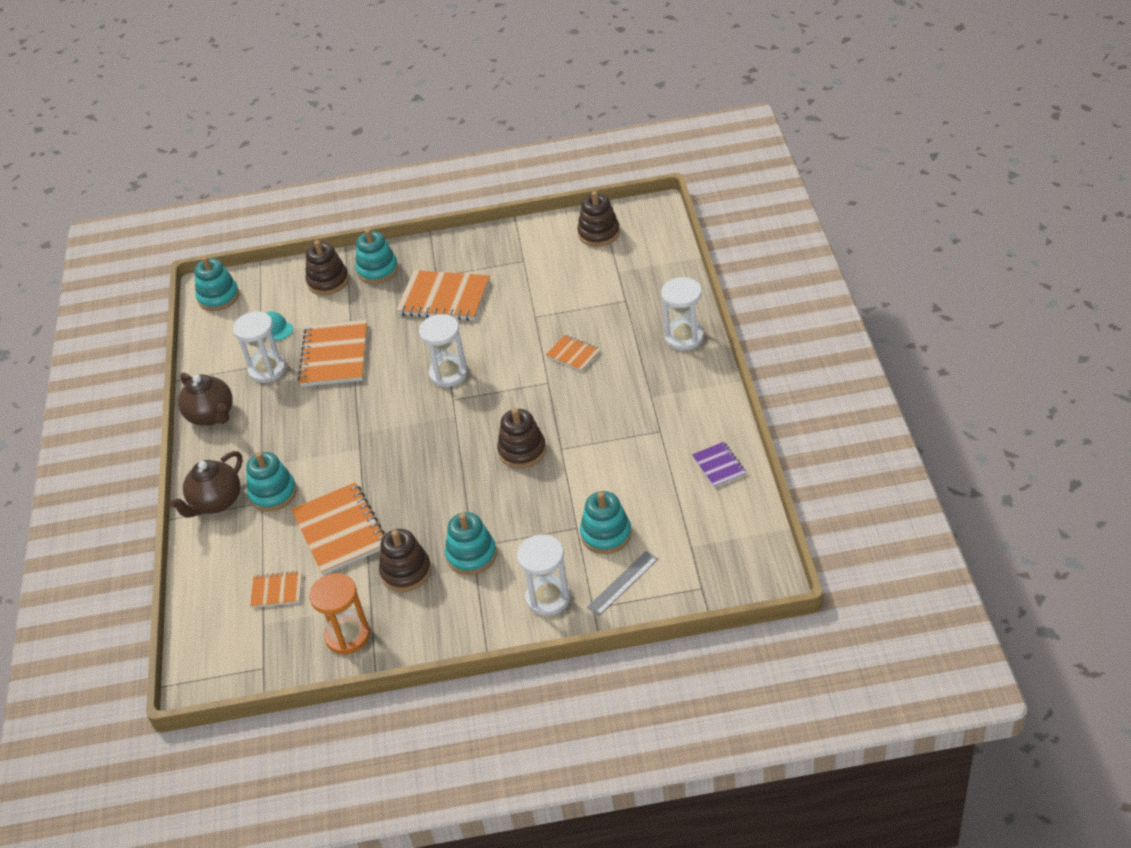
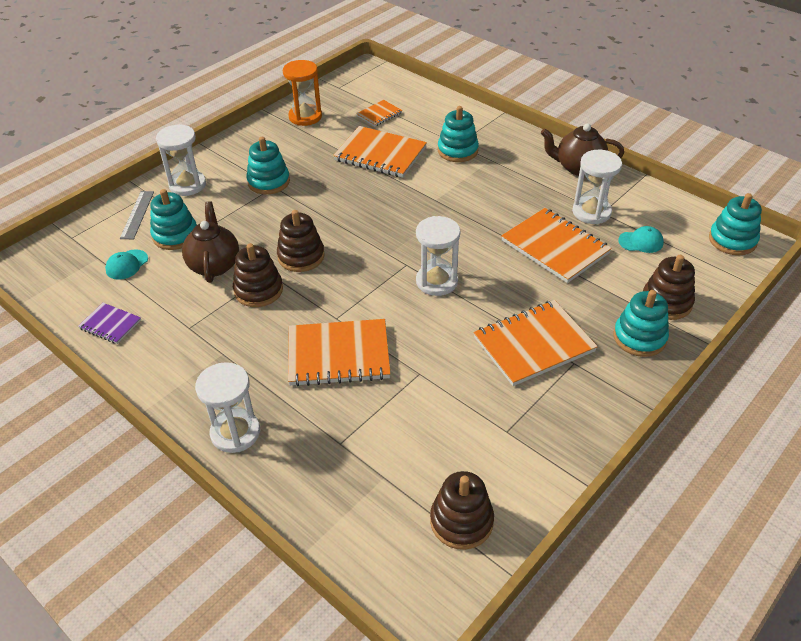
camera: 135 degrees right, 0 degrees up
brown teapot [169,451,243,518] -> brown teapot moved to [182,201,239,283]
brown stacking toy [379,529,431,592] -> brown stacking toy moved to [233,243,283,307]
orange notebook [546,335,600,372] -> orange notebook [288,319,391,387], size x1.93
none -> turquoise cap [105,249,148,280]

